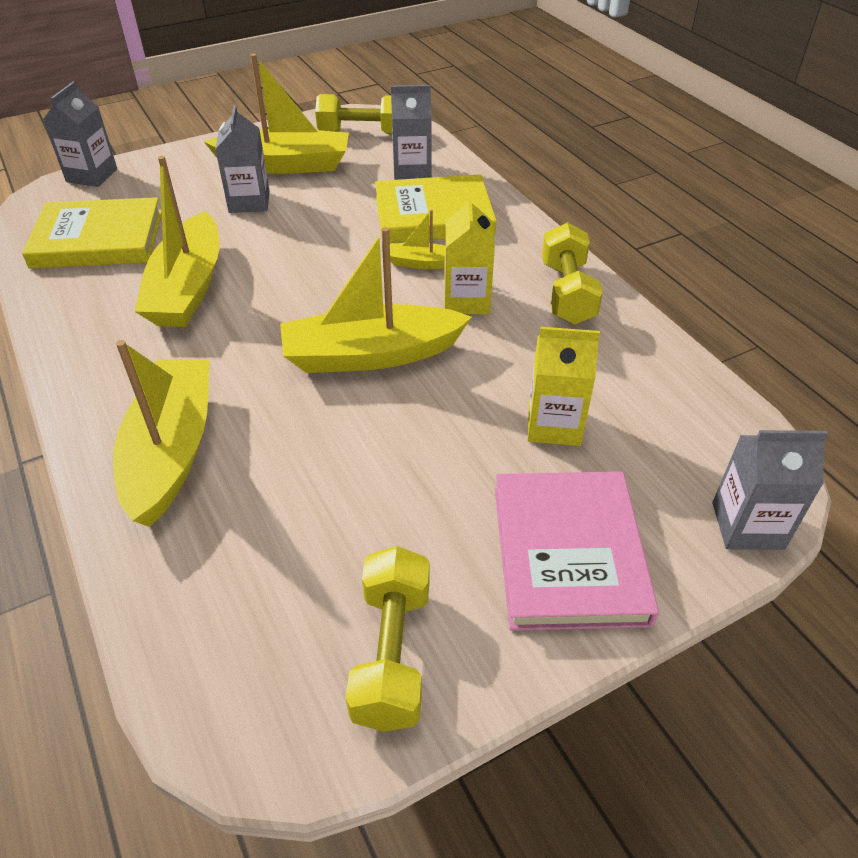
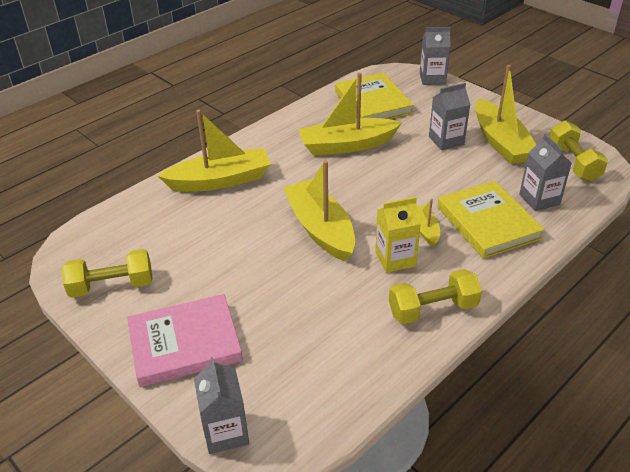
camera: 75 degrees right, 5 degrees down
yellow carton [528,327,600,446] -> none

